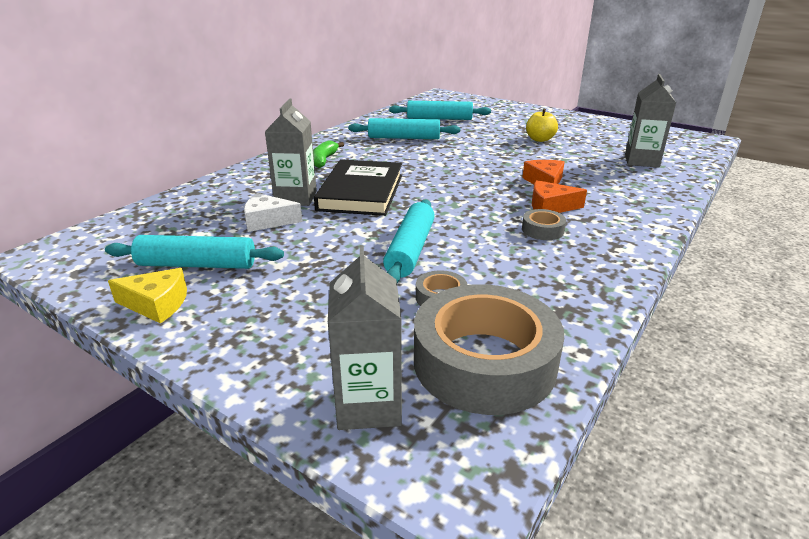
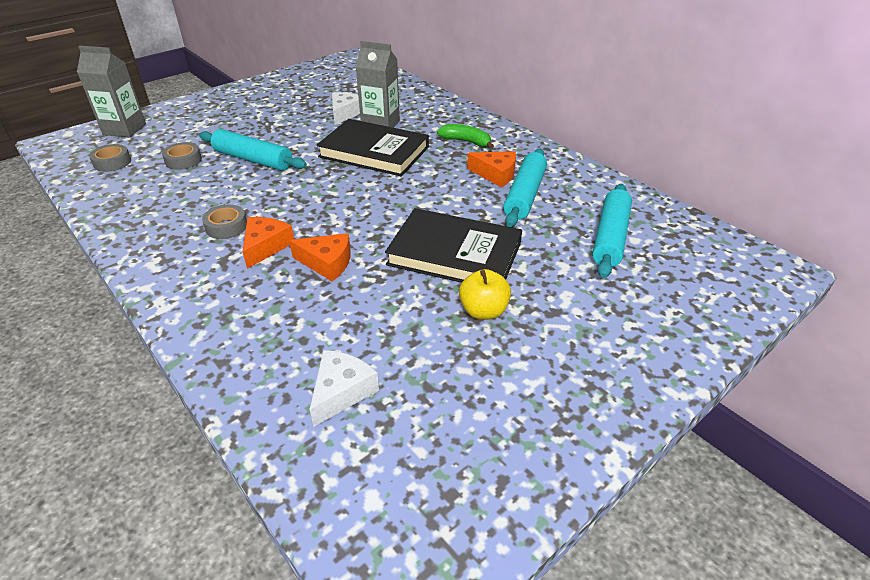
camera: 105 degrees right, 10 degrees up
turquoise rolling pin [105,235,284,269] -> none
yellow cheese [108,268,187,323] -> none
grey tape [414,284,564,415] -> grey tape [89,144,131,172], size x0.42
grey carton [625,74,676,168] -> white cheese [309,350,379,427]
none -> black book [385,208,522,283]
none -> orange cheese [467,151,516,188]

